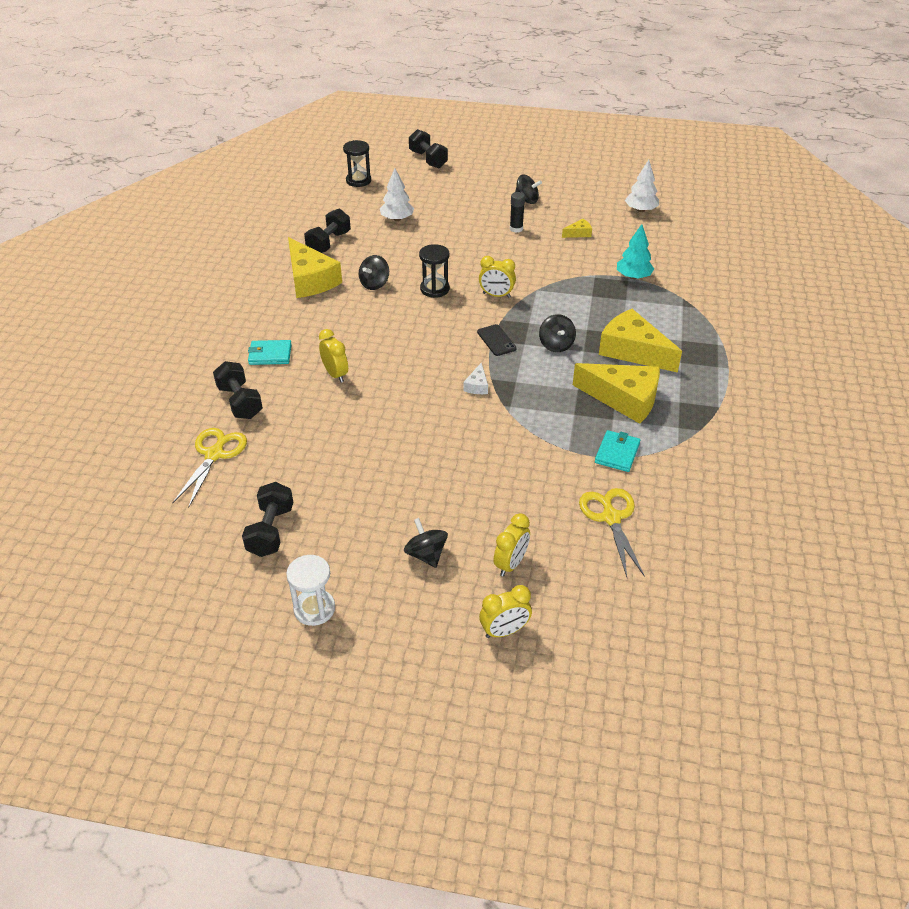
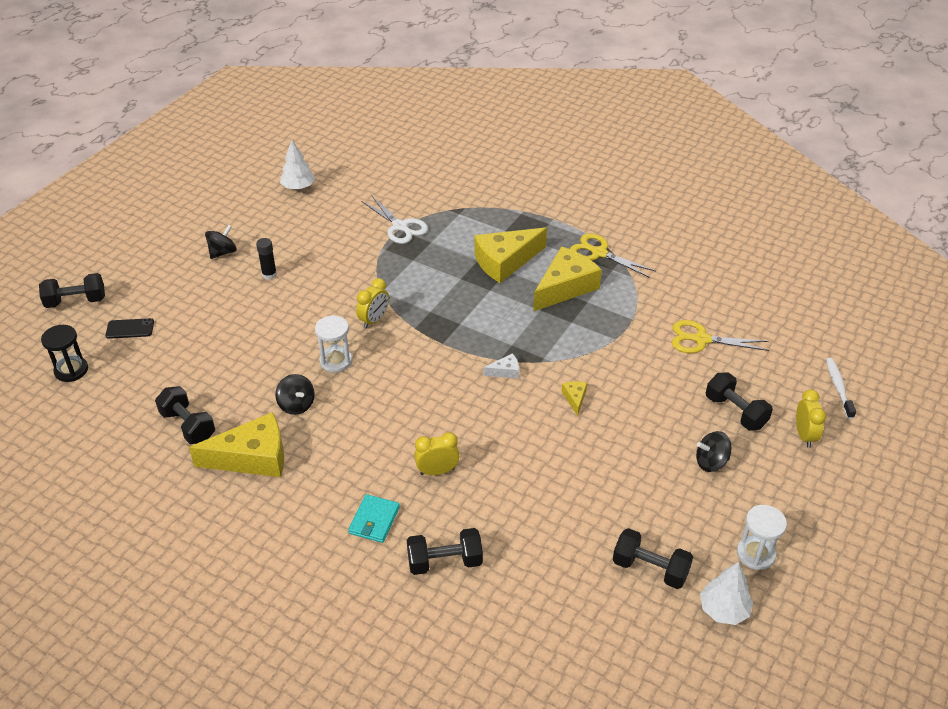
camera: 70 degrees left, 0 degrees up
yellow scissors [173,428,247,508] -> yellow scissors moved to [570,233,656,278]
white tree [380,168,414,221] -> white tree moved to [700,562,753,625]
black hourglass [419,244,450,298] -> white hourglass [315,315,352,372]
white cheese [463,363,488,394] -> white cheese turned 45 degrees counterclockwise [483,353,519,378]
black phone [477,324,517,356] -> black phone moved to [106,318,154,339]
yellow clock [493,513,530,577] -> black dumbbell [706,373,773,431]
black spinning top [539,314,576,352] -> none
yellow cheese [562,219,592,238] -> yellow cheese moved to [562,381,587,416]
turquoise wallet [595,430,641,472] -> none
turquoise tree [617,224,654,279] -> white scissors [361,195,428,244]
none -> white toothbrush [826,358,856,419]

